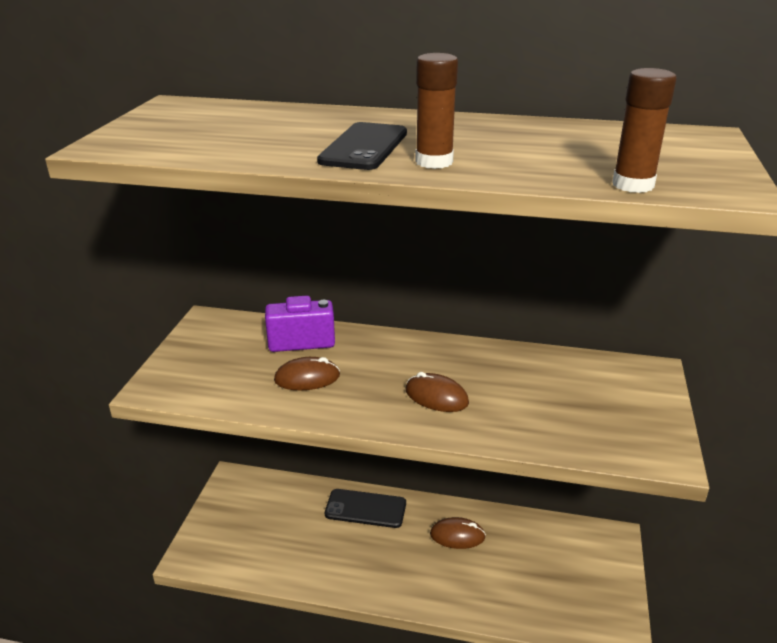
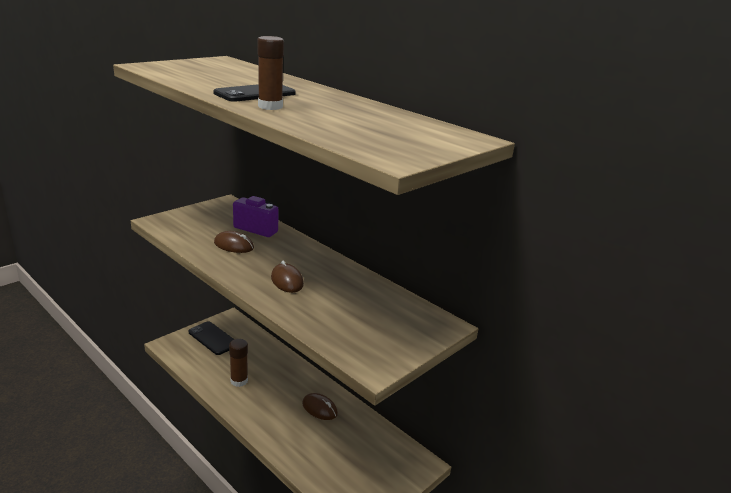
camera: 30 degrees right, 5 degrees down
black phone [325,489,406,528] -> black phone moved to [189,321,234,355]
brown glue stick [612,68,677,193] -> brown glue stick moved to [229,339,248,387]

